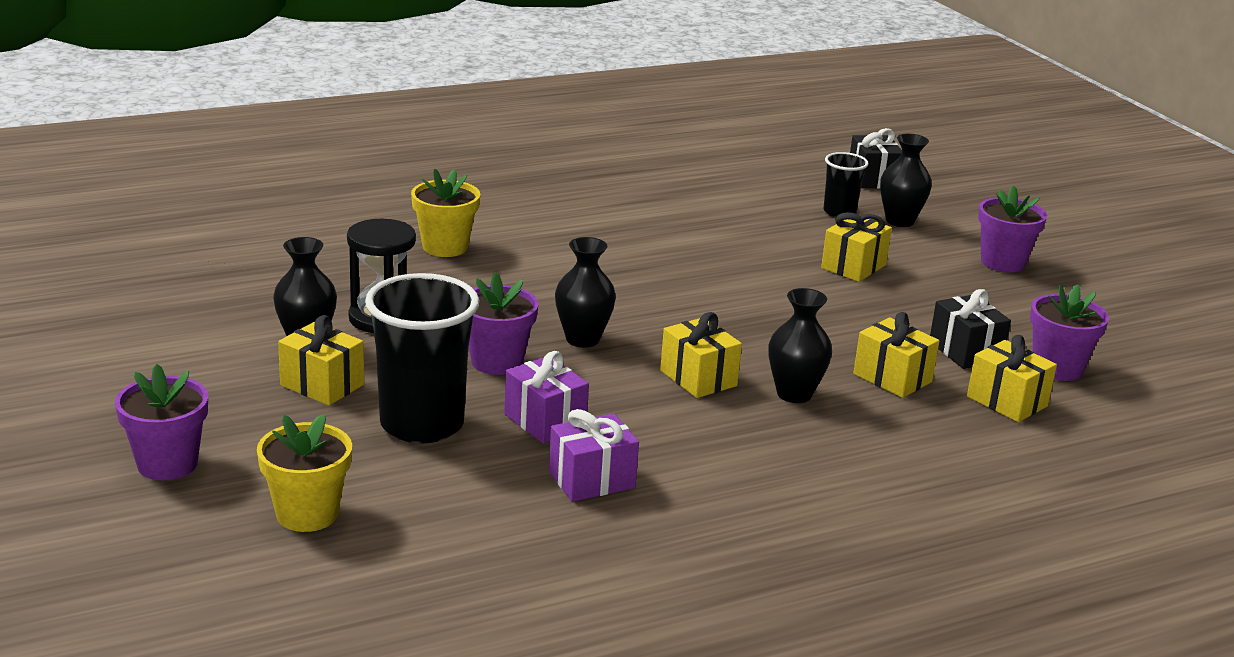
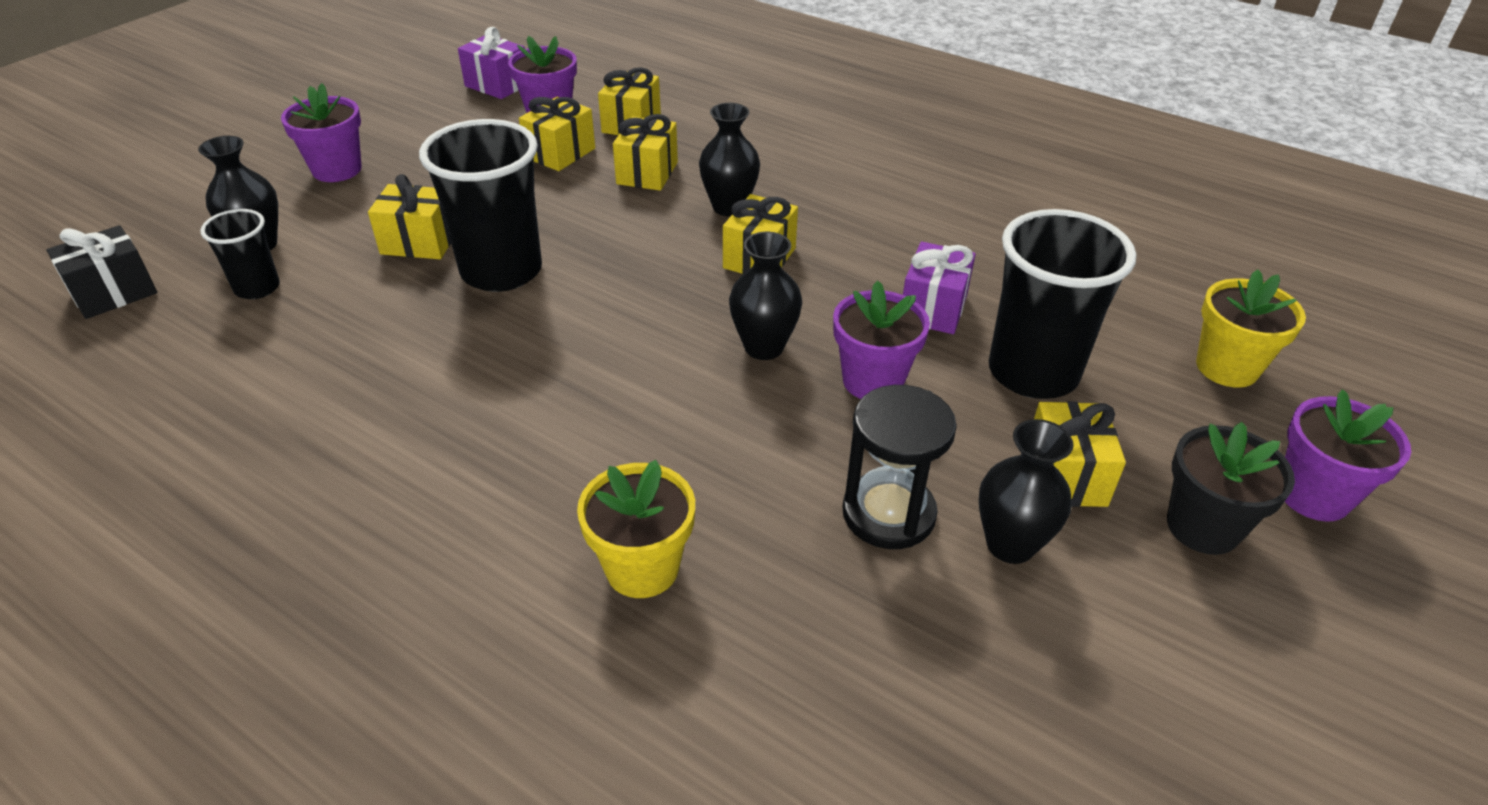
camera: 120 degrees left, 15 degrees up
purple gift [549,409,639,502] -> purple gift moved to [458,27,525,99]
black gift [930,289,1011,369] -> yellow gift [519,97,595,171]
none -> black cup [419,119,542,292]
none -> black flower pot [1167,422,1295,555]

